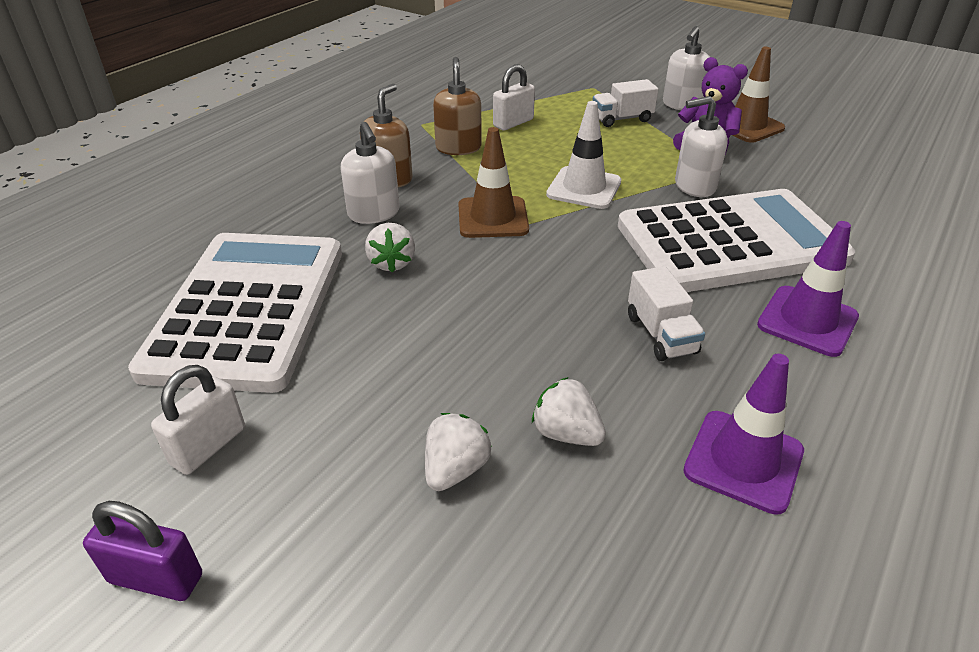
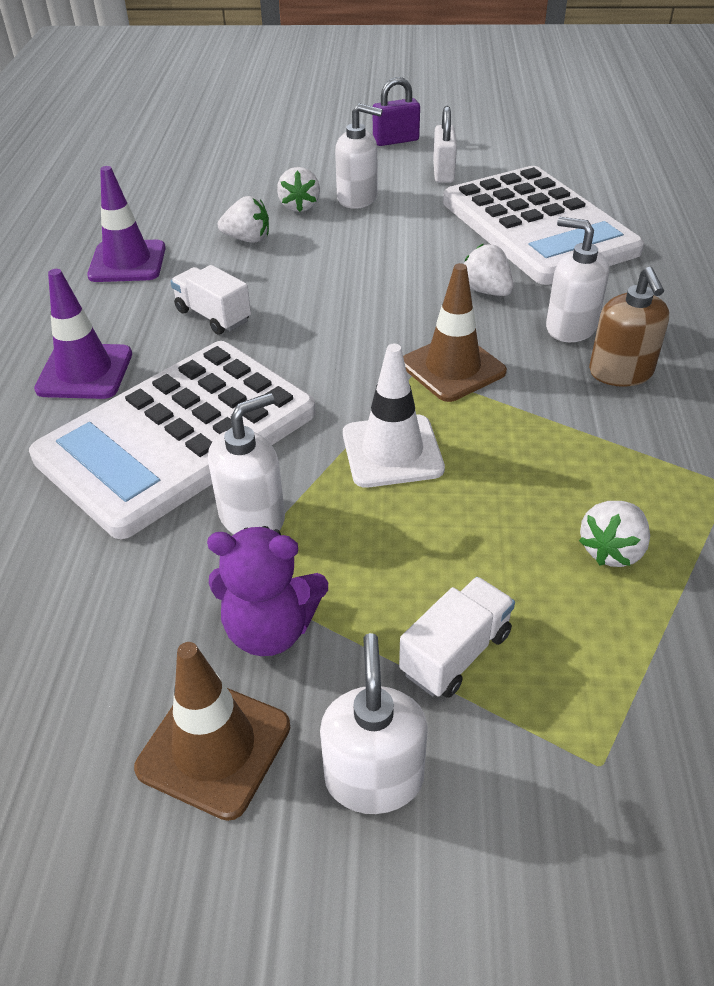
camera: 150 degrees right, 5 degrees up
brown soap dispenser [433,57,482,155] -> none
white padlock [493,64,535,130] -> white strawberry [579,501,650,567]
none -> white soap dispenser [335,103,383,209]

